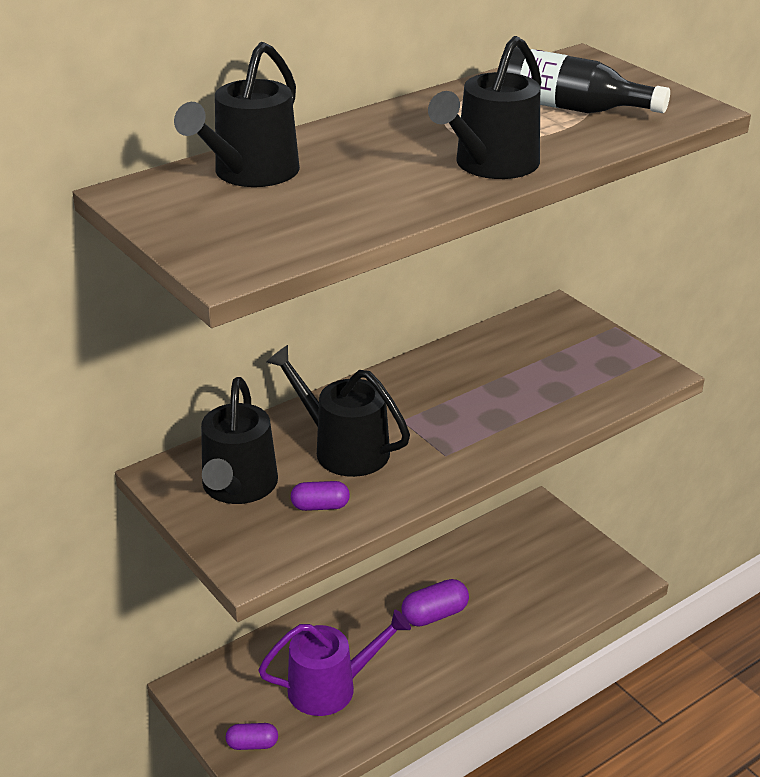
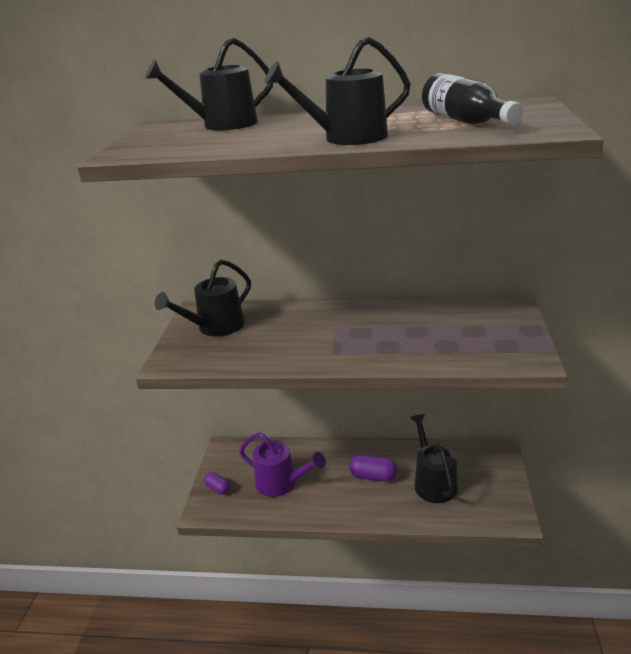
camera: 45 degrees right, 5 degrees down
black watering can [266,345,410,477] -> black watering can moved to [410,414,458,503]
purple capsule [291,481,350,511] -> none

